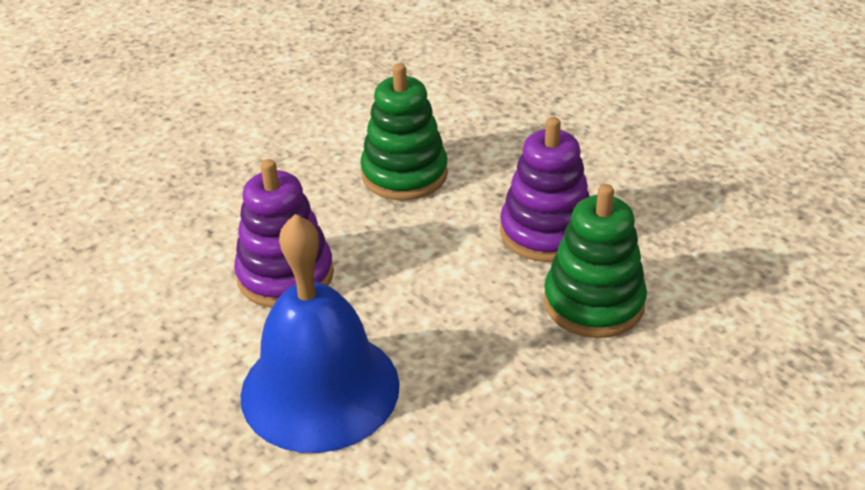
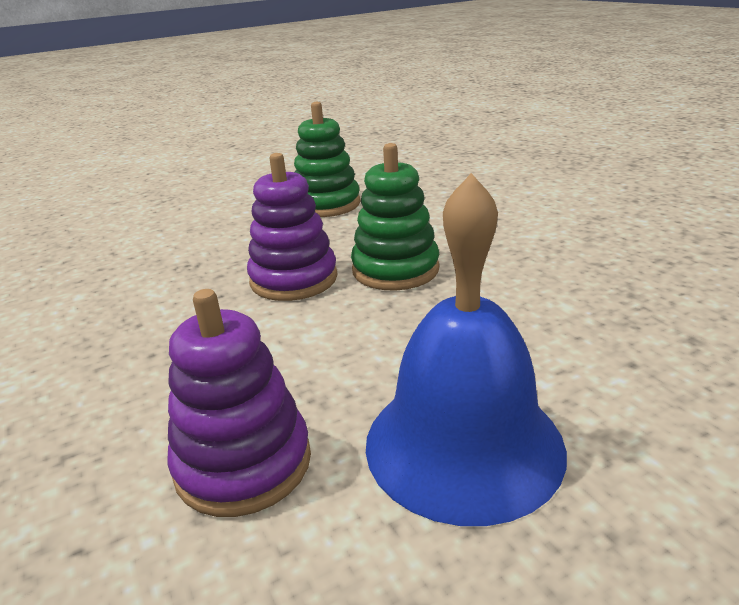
camera: 75 degrees left, 10 degrees down
green stacking toy [360,63,448,200] -> green stacking toy moved to [294,102,361,217]

